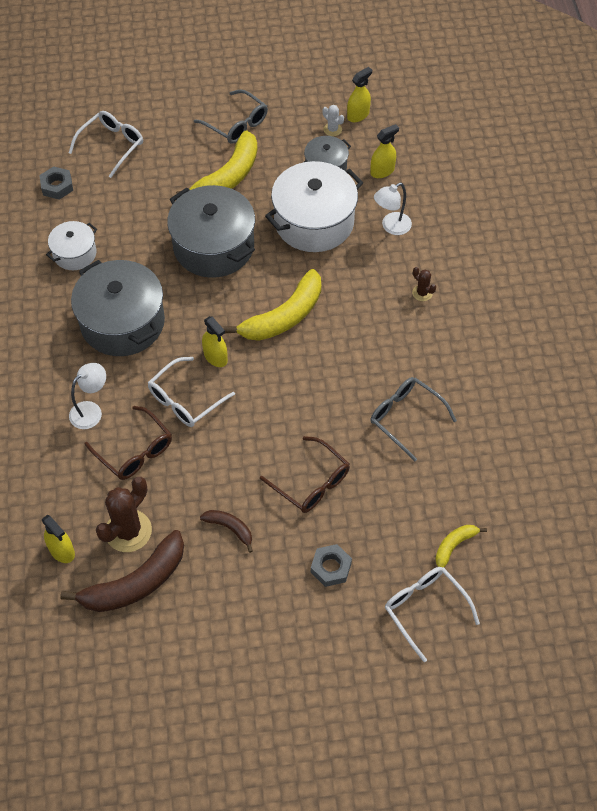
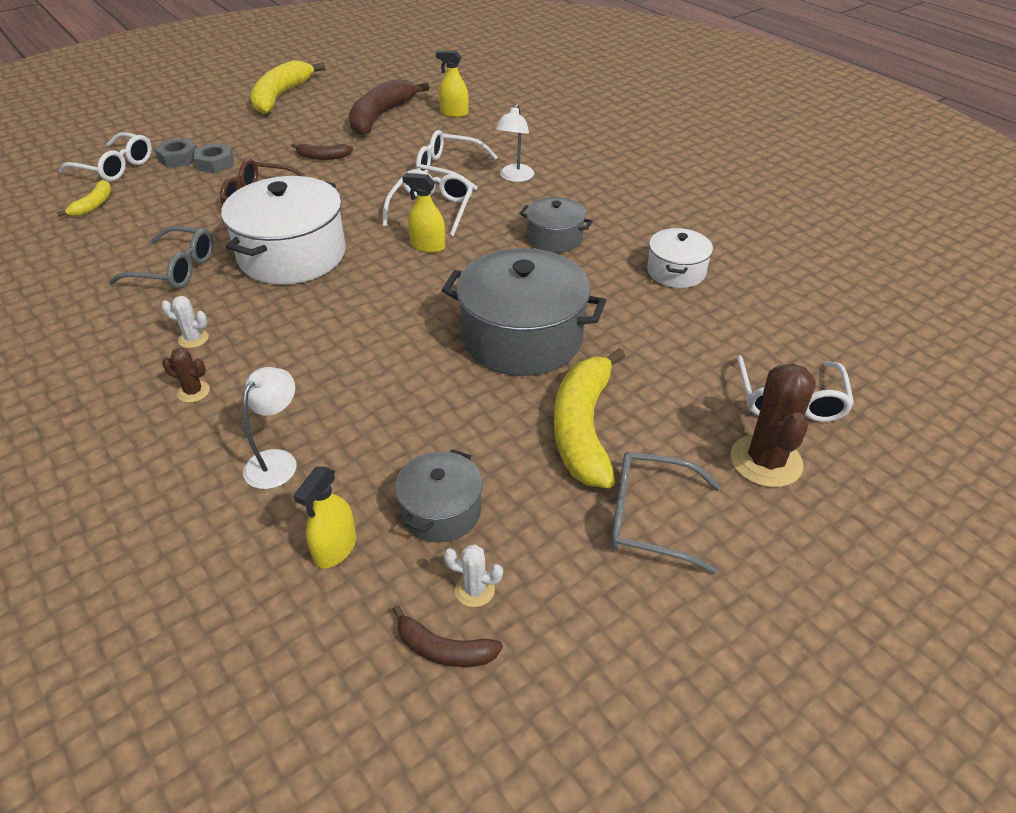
camera: 150 degrees right, 15 degrees down
grey nut [39,166,73,200] -> grey nut moved to [155,138,197,168]
grey pot [71,260,165,356] -> grey pot [519,197,593,253], size x0.54
brown glasses [85,406,172,480] -> white glasses [416,130,498,191]
brown cactus [96,477,152,552] -> brown cactus moved to [731,363,816,487]
yellow banana [224,269,321,341] -> yellow banana moved to [250,60,325,114]
white pot [265,161,363,252] -> white pot moved to [221,176,346,285]
yellow spray bottle [347,67,372,122] -> brown banana [392,605,503,667]
none -> white cactus [161,296,209,348]

